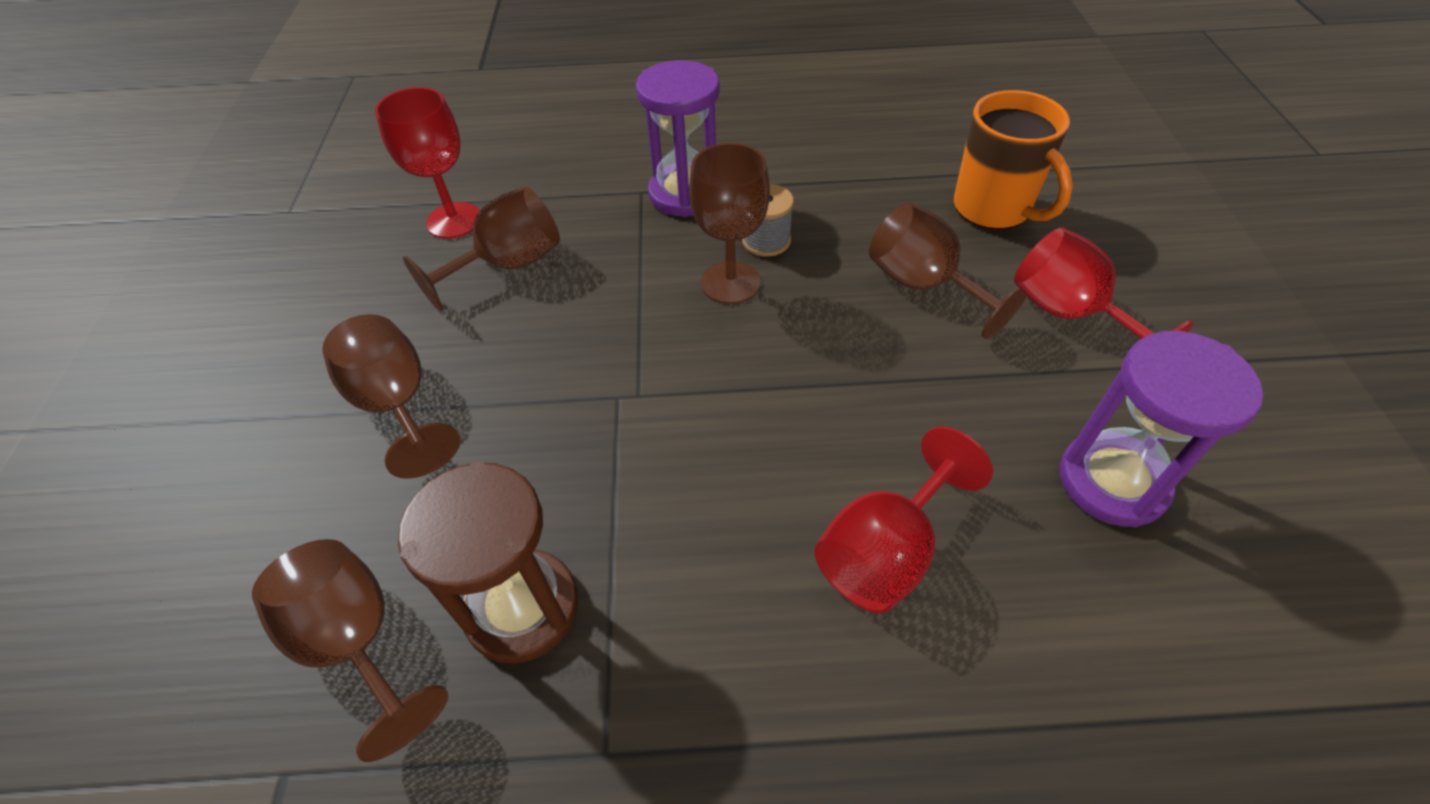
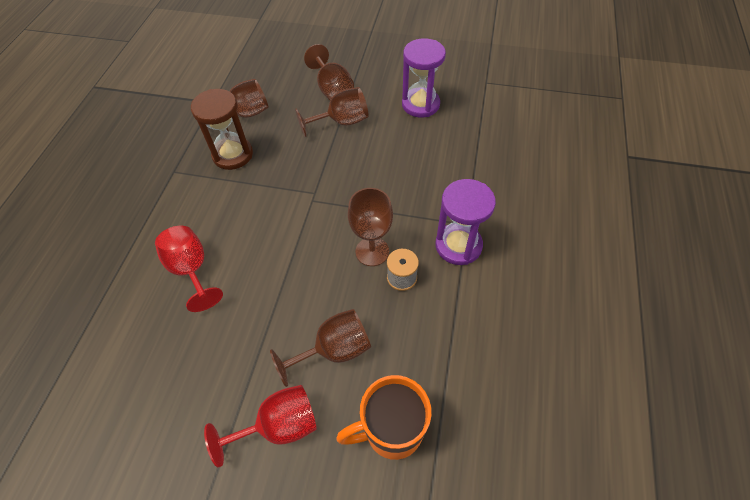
camera: 105 degrees right, 5 degrees up
red goblet [375,87,480,239] -> none
brown goblet [403,186,560,311] -> brown goblet moved to [304,44,354,100]
purple hourglass [1060,331,1263,527] -> purple hourglass moved to [402,38,446,118]

